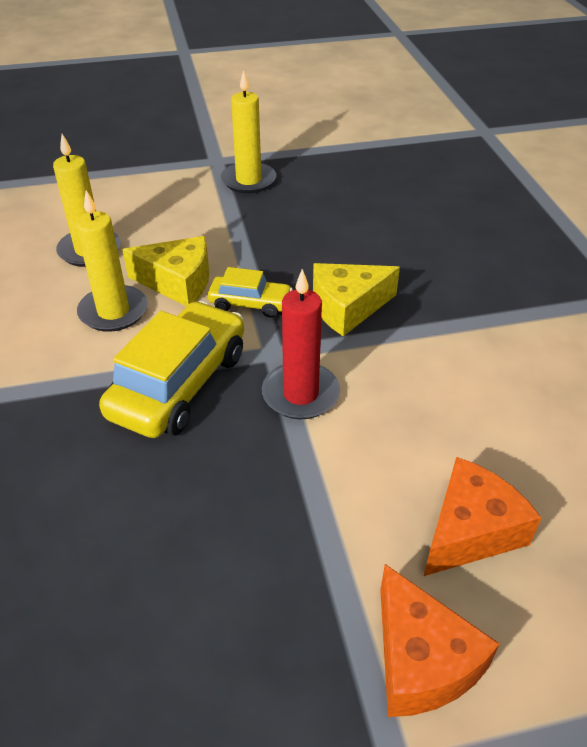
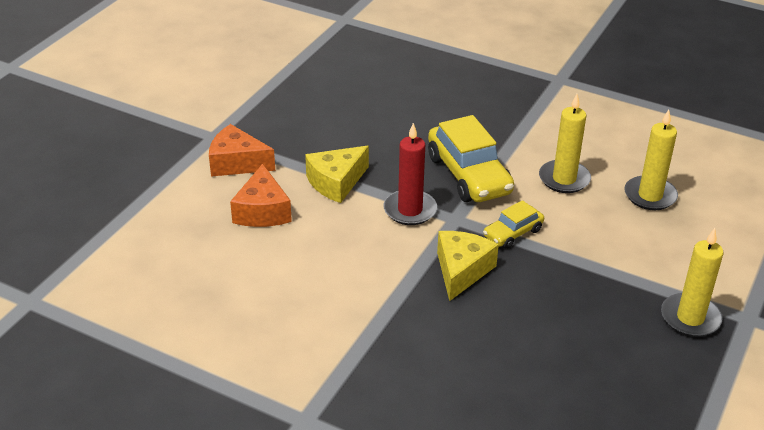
camera: 130 degrees right, 5 degrees down
yellow cheese [122,236,209,306] -> yellow cheese moved to [305,146,369,203]

